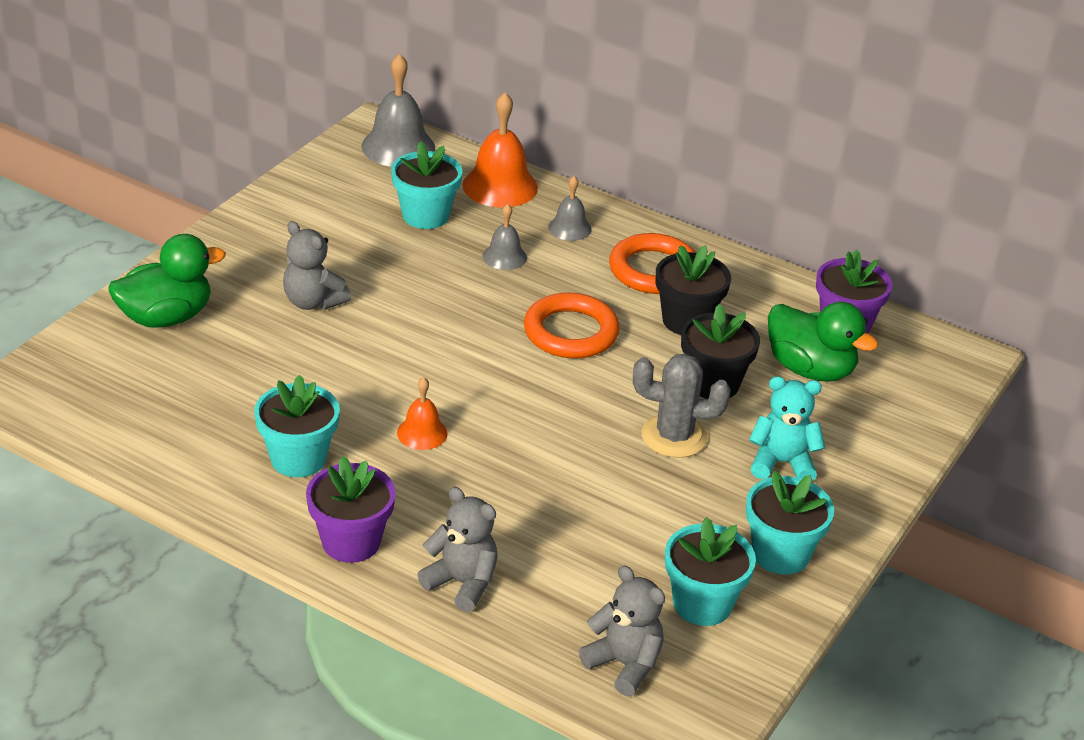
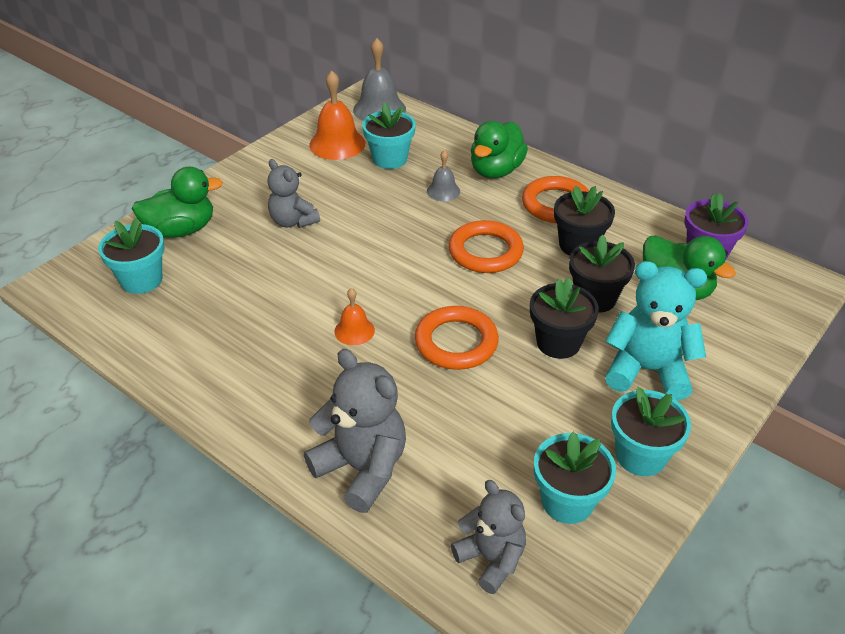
camera: 10 degrees right, 5 degrees up
turquoise flower pot [254,375,340,477] -> turquoise flower pot moved to [98,218,165,294]
purple flower pot [306,456,396,563] -> none
grey teddy bear [417,487,498,612] -> grey teddy bear [304,349,406,513], size x1.51
orange bell [462,92,538,208] -> orange bell moved to [309,71,365,160]
grey bell [548,176,592,241] -> green duck [471,121,528,178]
grey cactus [633,354,731,458] -> black flower pot [530,278,599,359]
turquoise teddy bear [749,376,825,481] -> turquoise teddy bear [605,261,707,401], size x1.51
none -> orange ring [415,306,499,370]

